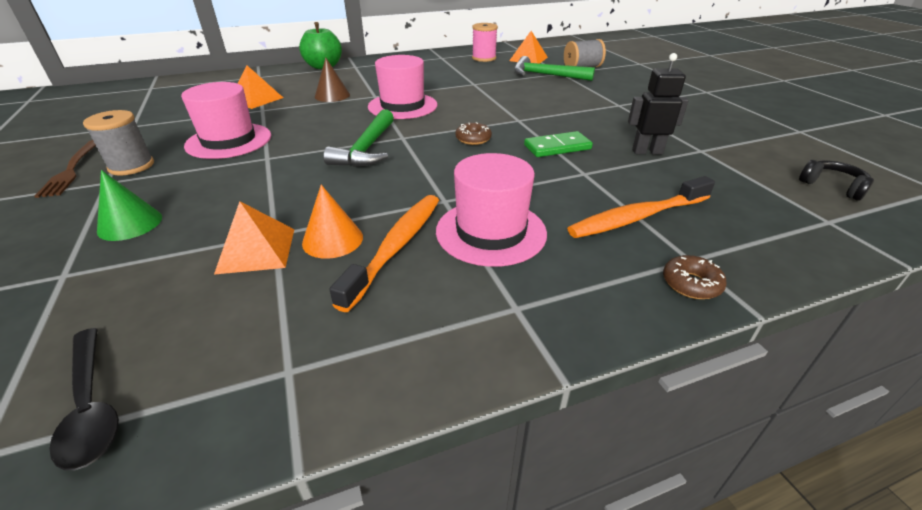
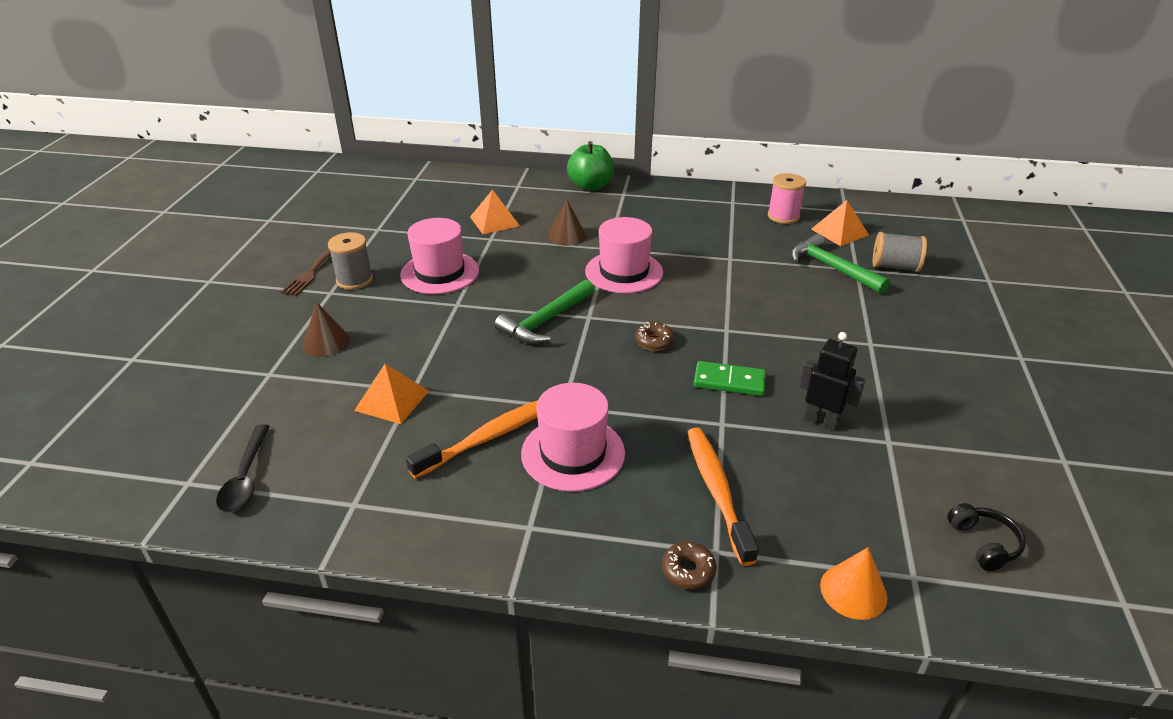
camera: 30 degrees right, 0 degrees up
green cone [97,170,162,241] -> brown cone [302,302,350,357]
orange cone [302,185,363,259] -> orange cone moved to [820,547,887,620]
orange toothbrush [567,176,715,238] -> orange toothbrush turned 75 degrees clockwise [688,428,758,566]

